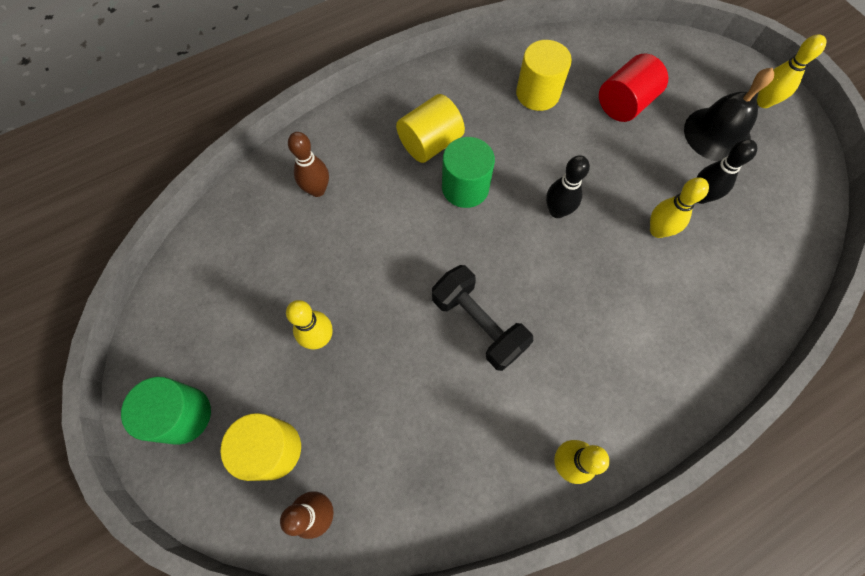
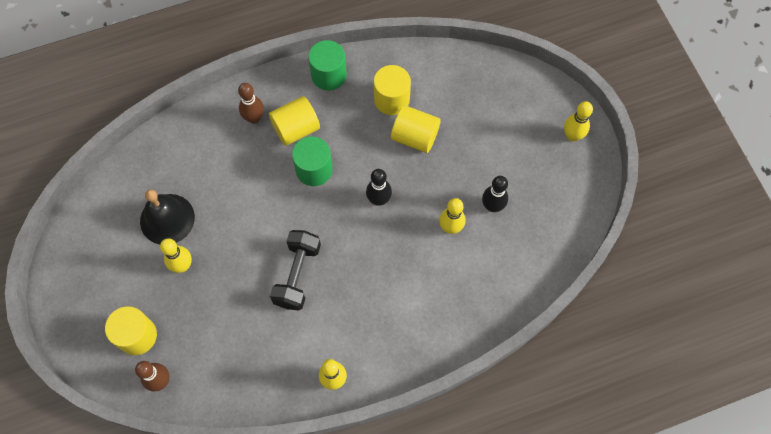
camera: 10 degrees right, 0 degrees up
green cylinder [121,377,211,445] -> green cylinder moved to [308,40,347,90]
brown bowling pin [288,132,329,197] -> brown bowling pin moved to [238,83,264,124]
black dumbbell [432,265,533,371] -> black dumbbell turned 45 degrees clockwise [270,230,321,310]
red cylinder [599,53,668,122] -> none
black bell [684,68,774,162] -> black bell moved to [140,189,195,244]
none -> yellow cylinder [391,105,441,153]

